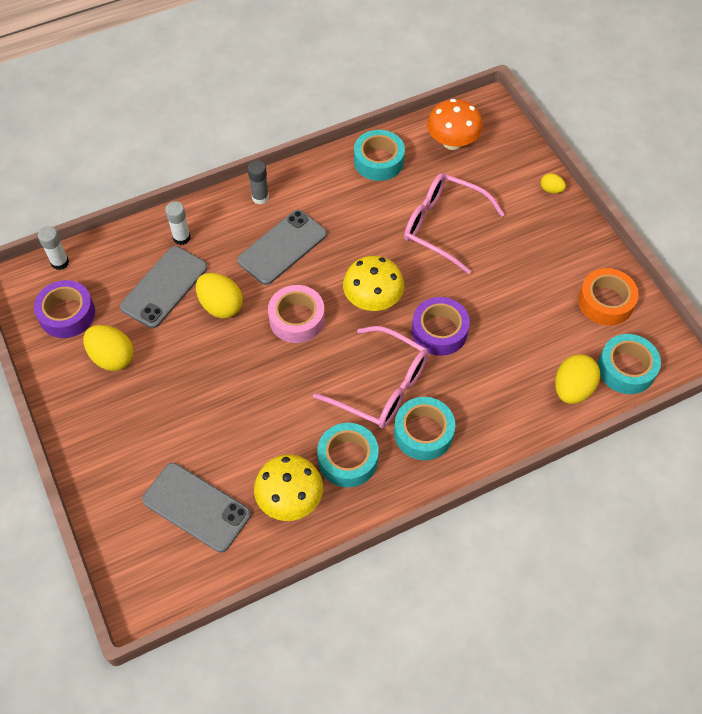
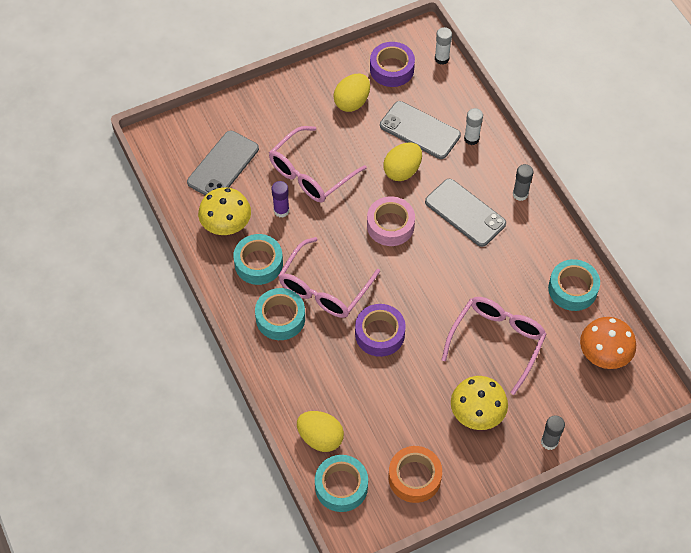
camera: 90 degrees right, 0 degrees up
yellow mushroom [343,256,404,311] -> yellow mushroom moved to [451,376,508,430]
yellow egg [541,173,566,194] -> grey glue stick [541,415,565,450]
none -> pink glasses [269,126,367,203]
none -> purple glue stick [272,181,289,218]

